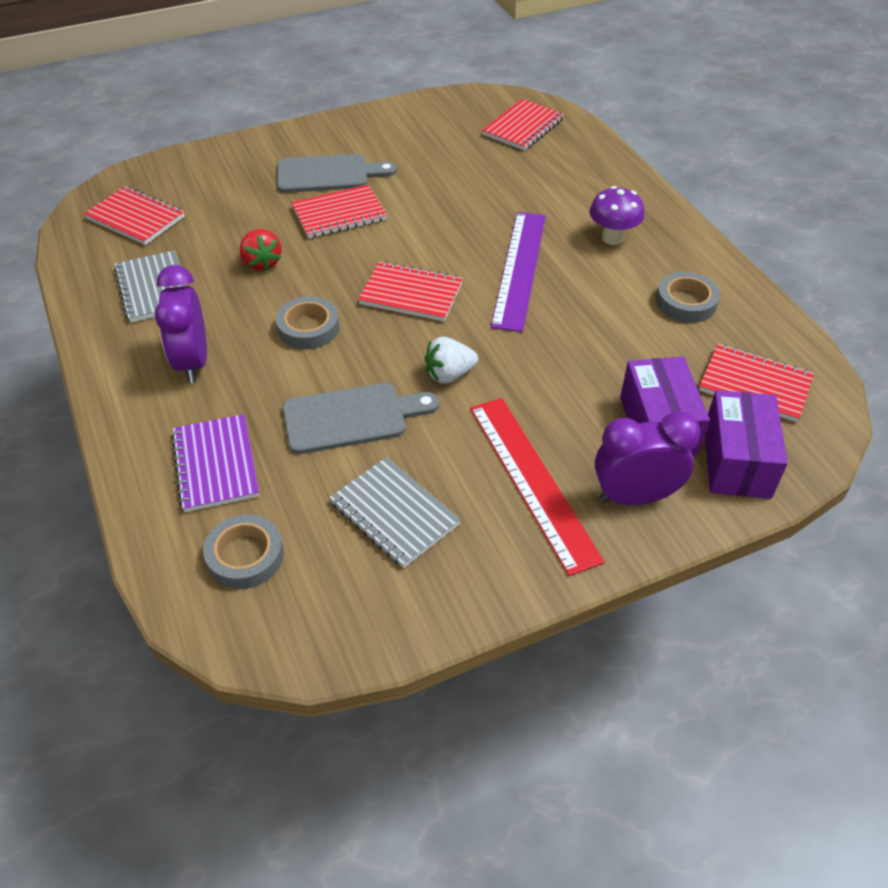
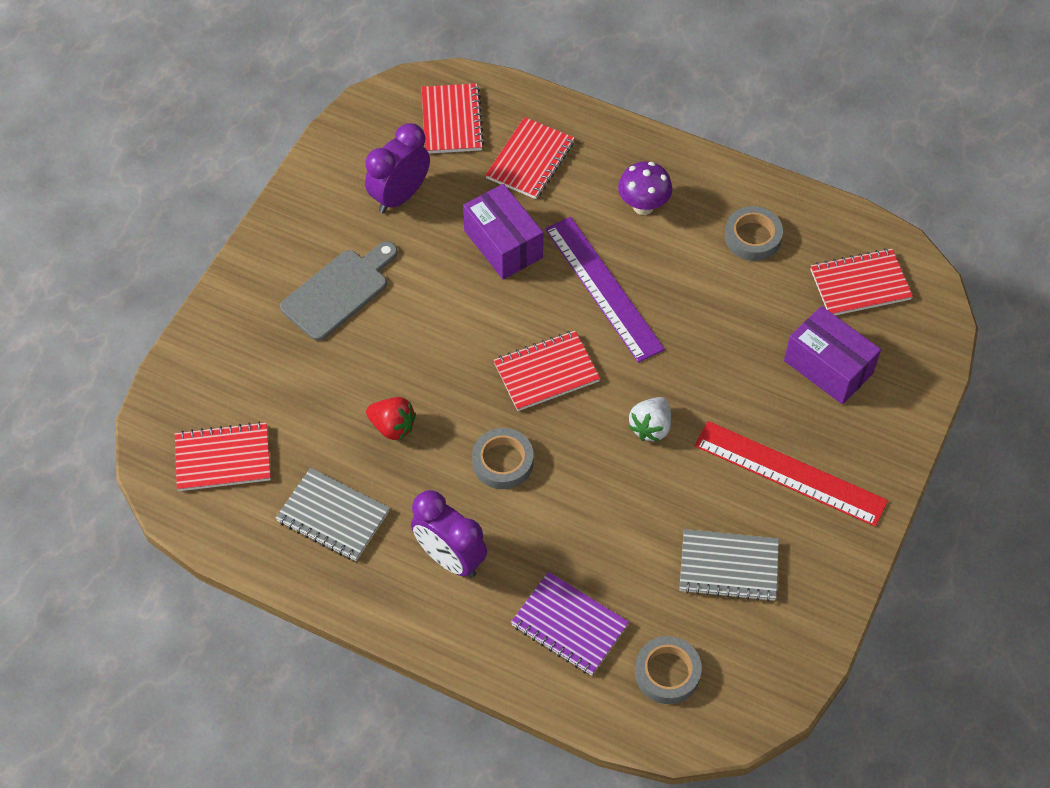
camera: 40 degrees left, 10 degrees up
grey cutting board [283,383,439,454] -> none
red notebook [291,185,387,238] -> red notebook moved to [485,117,575,199]
purple clock [595,411,701,505] -> purple clock moved to [365,123,430,213]
purple box [705,390,788,499] -> purple box moved to [463,184,543,279]

